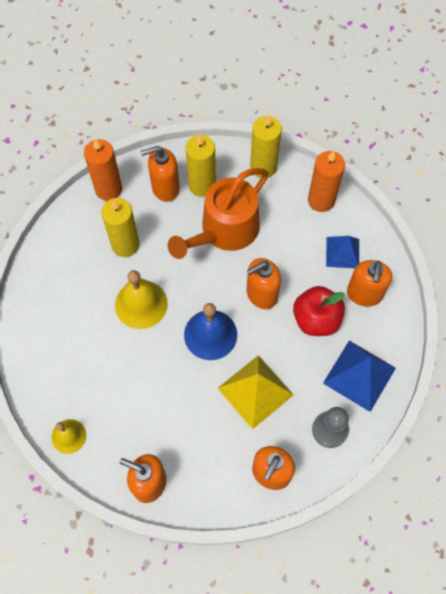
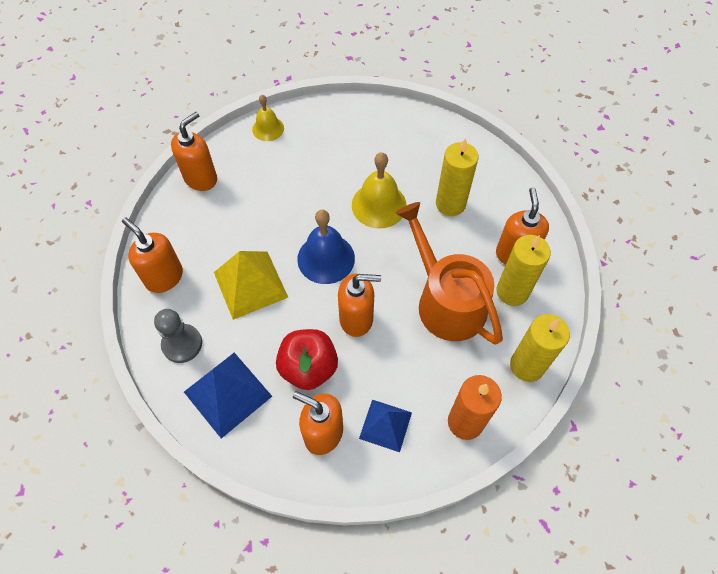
camera: 105 degrees right, 5 degrees down
orange candle [84,139,122,201] -> none
orange soap dispenser [246,258,281,309] -> orange soap dispenser turned 105 degrees clockwise [338,274,381,337]

